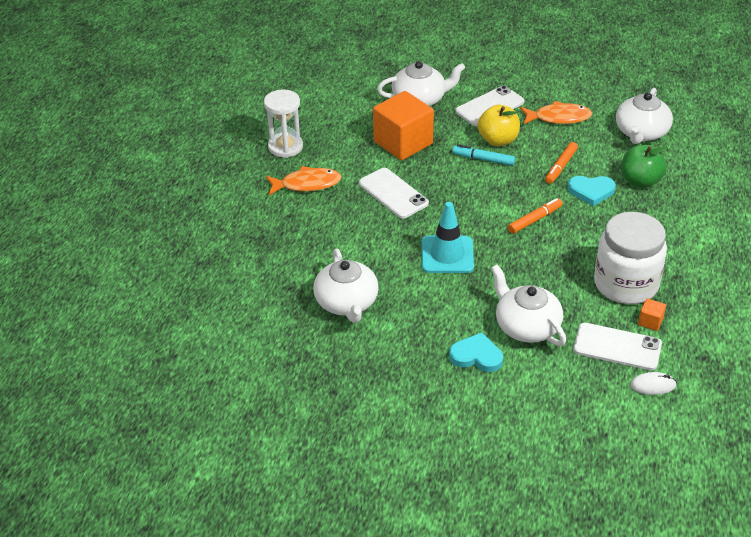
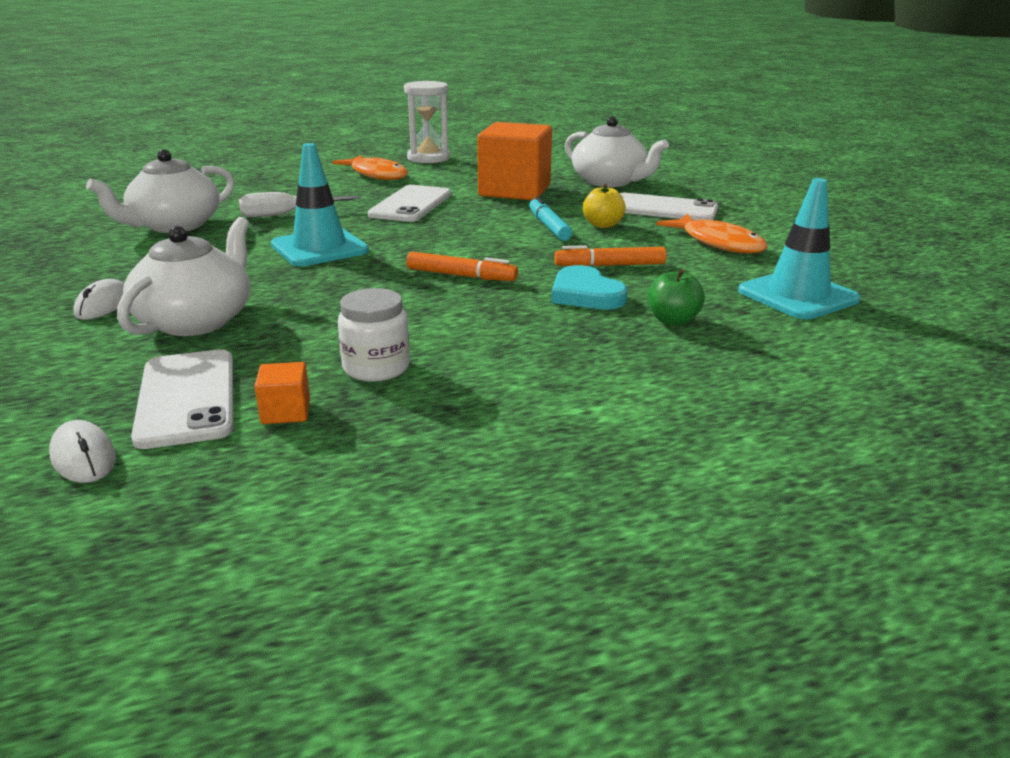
camera: 55 degrees right, 15 degrees down
turquoise heart [449,332,503,372] -> white mouse [73,279,124,320]
yellow apple [478,105,520,146] -> yellow apple [583,184,626,228], size x0.64
white jar [594,212,667,304] -> white jar [338,288,410,382], size x0.51
white teapot [616,88,673,144] -> turquoise traffic cone [738,178,861,320]
green apple [622,145,667,188] -> green apple [647,269,705,326], size x0.64
none -> white screwdriver [239,192,360,217]

